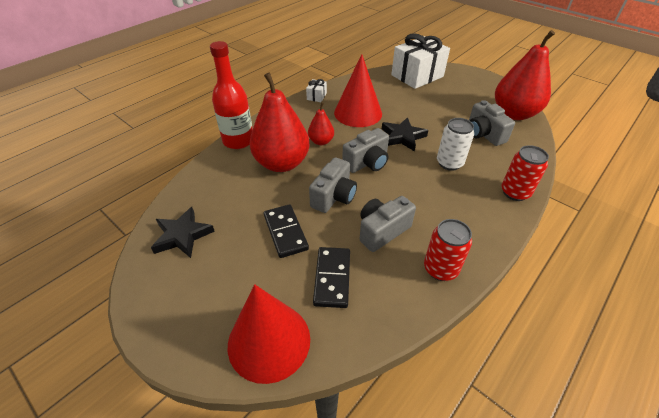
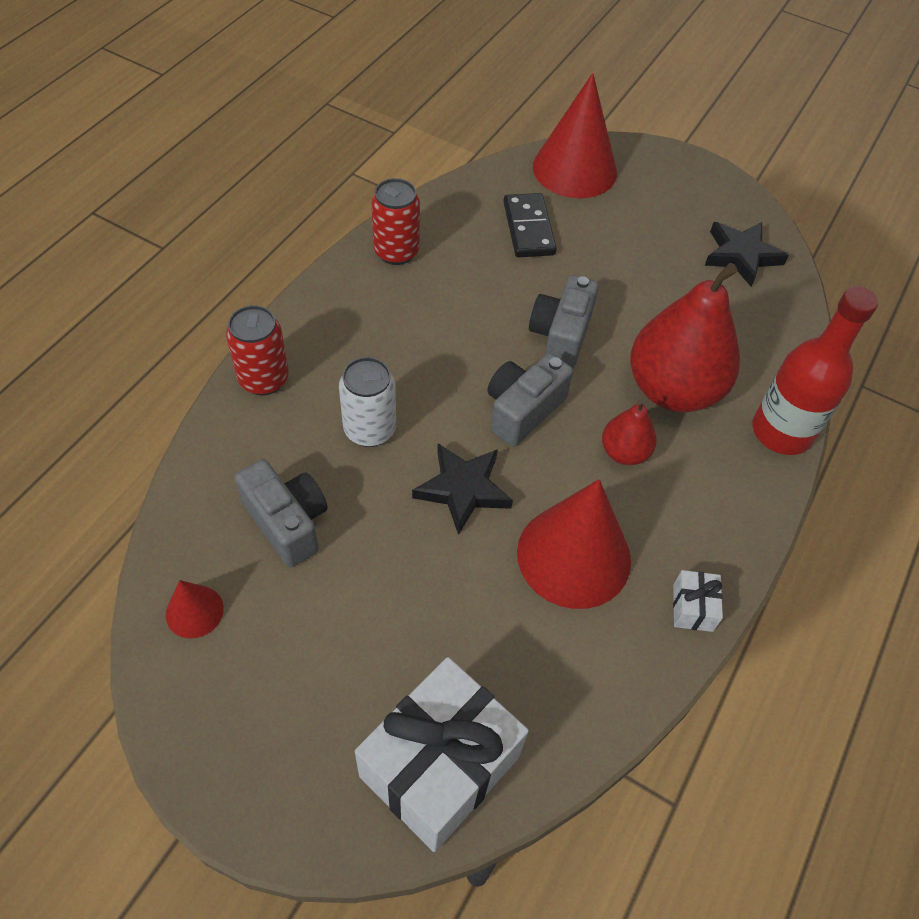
camera: 165 degrees right, 10 degrees up
black domino [264,204,309,258] -> none
grey camera [360,196,416,252] -> none
red pear [495,30,555,120] -> red cone [166,580,224,639]

